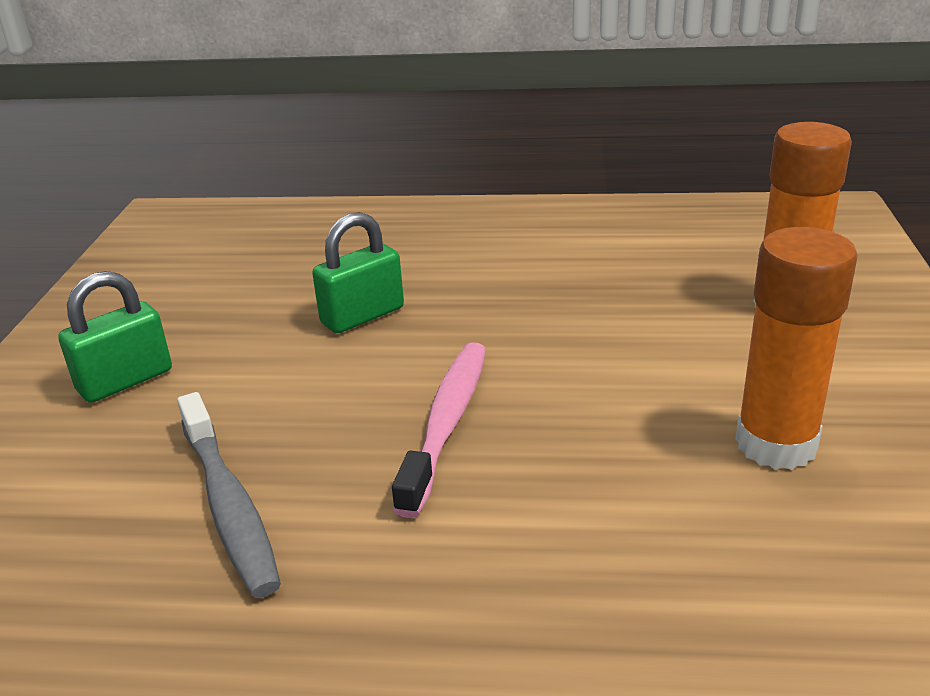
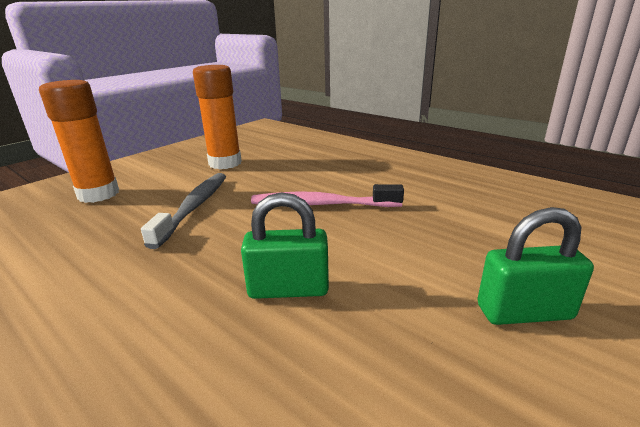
camera: 145 degrees left, 5 degrees down
grey toothbrush [177,392,281,598] -> grey toothbrush moved to [141,173,226,249]
pink toothbrush [392,342,486,518] -> pink toothbrush turned 45 degrees clockwise [251,184,404,207]

